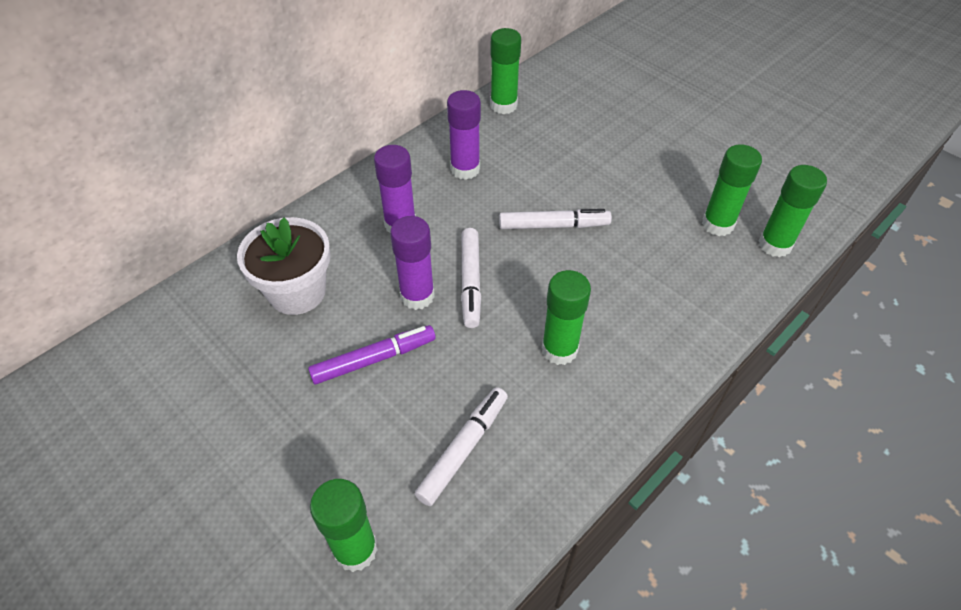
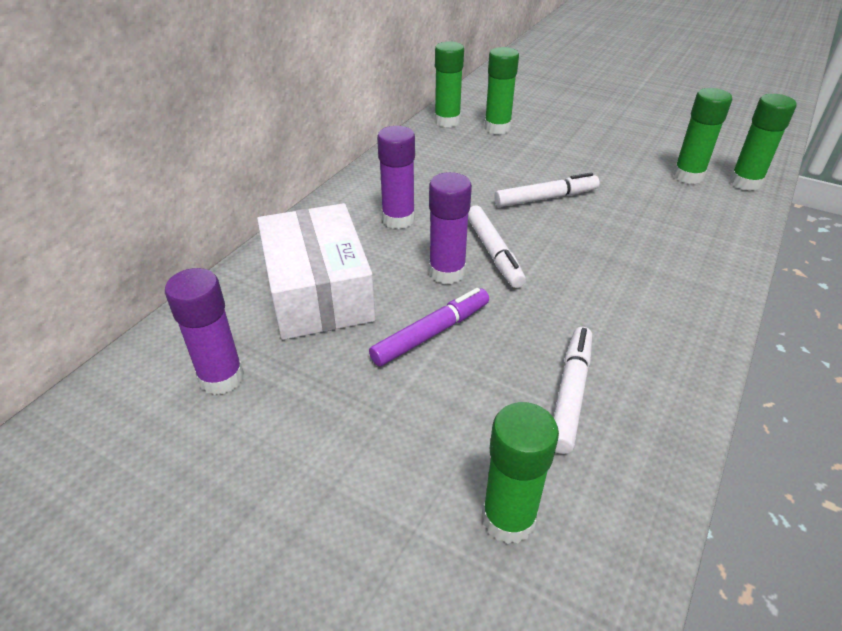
camera: 15 degrees left, 10 degrees down
white flower pot [237,217,331,315] -> white box [257,203,376,340]
purple glue stick [447,90,481,180] -> purple glue stick moved to [165,268,244,395]
green glue stick [542,270,591,365] -> green glue stick moved to [484,47,519,134]

